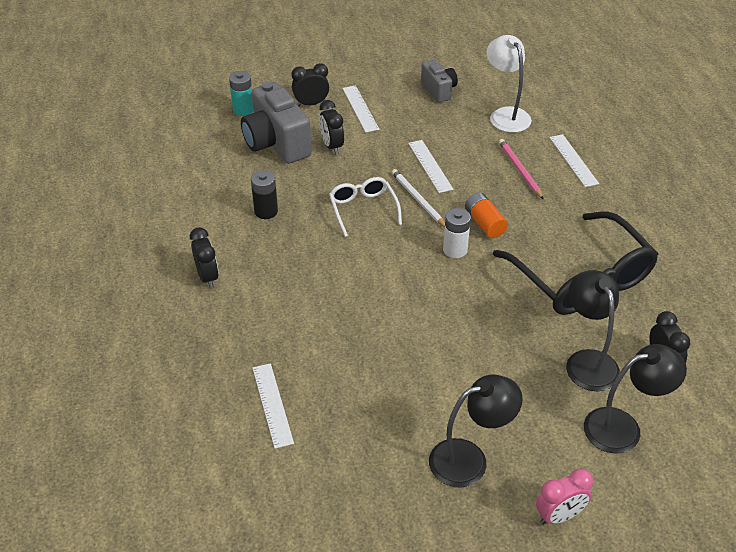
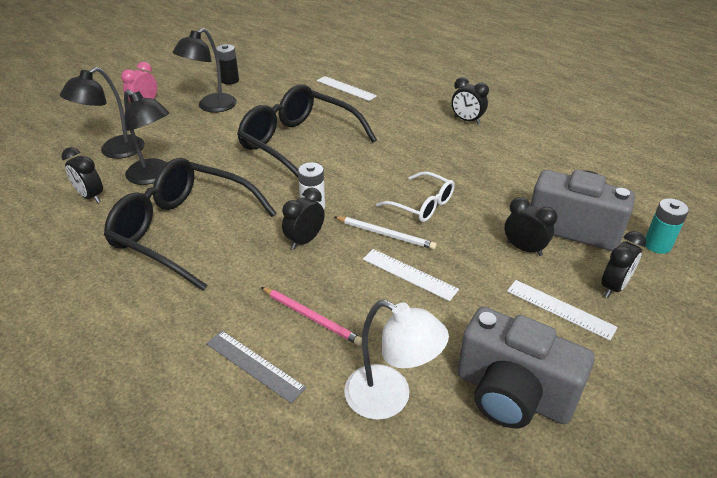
camera: 145 degrees right, 5 degrees down
black battery [251,170,278,219] -> black battery moved to [216,44,239,85]
grey camera [421,60,458,103] -> grey camera [457,307,595,428], size x1.78
orange battery [465,192,508,238] -> black clock [282,187,325,249]
white ruler [549,134,599,187] -> grey ruler [206,331,306,403]
none -> black glasses [237,84,377,177]

